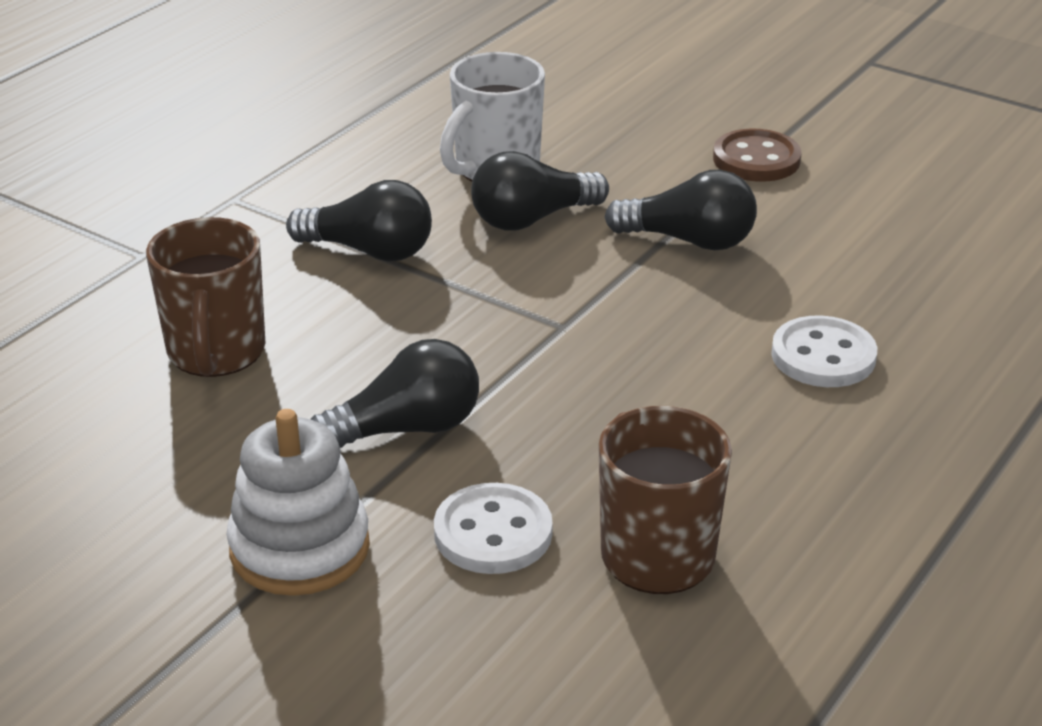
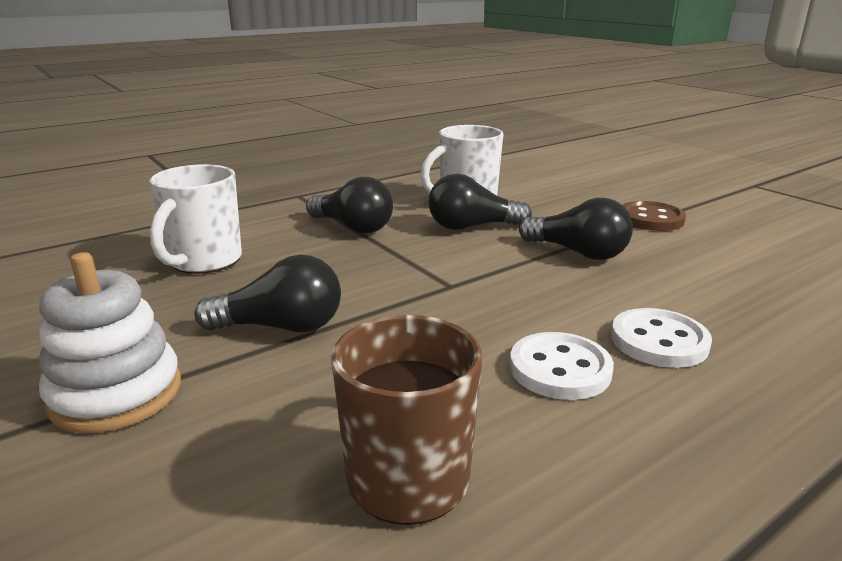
camera: 20 degrees right, 10 degrees down
brown mug [146,217,265,377] -> white mug [149,164,242,274]
white button [434,483,553,574] -> white button moved to [510,332,614,400]

